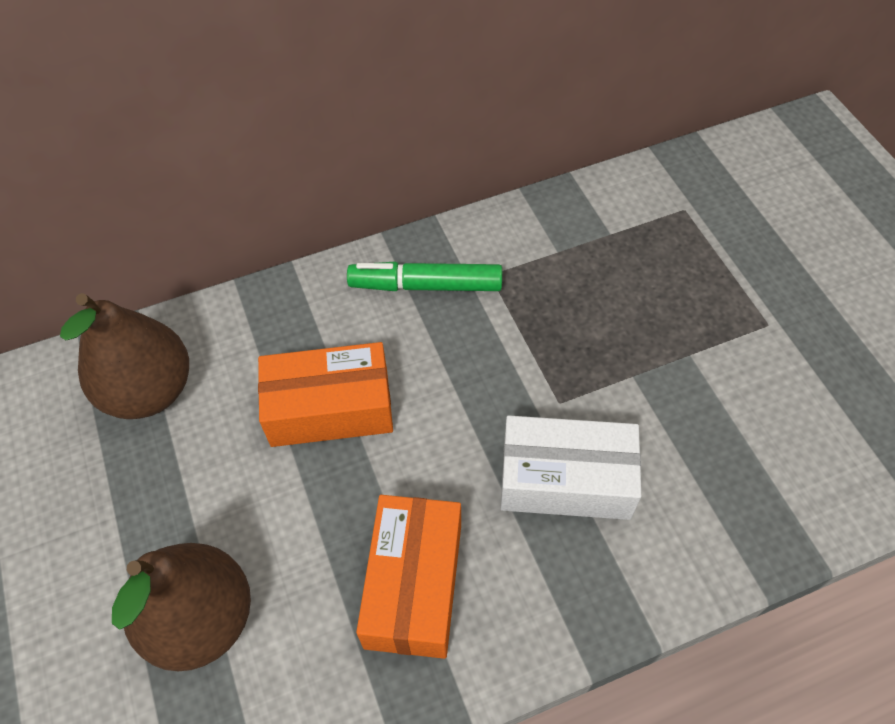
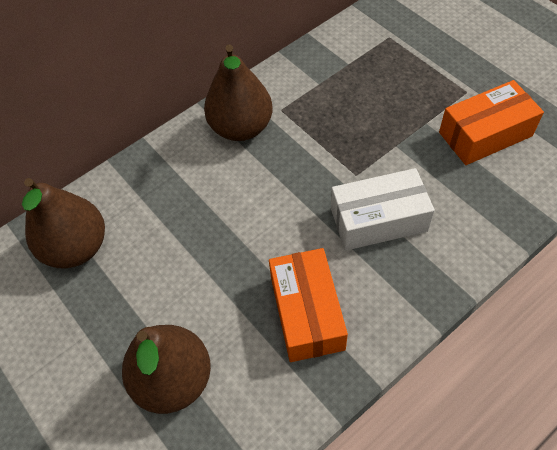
camera: 15 degrees left, 0 degrees up
orange box [258,342,393,447] -> orange box moved to [439,80,544,165]
green marker [347,262,502,291] -> brown pear [204,44,273,141]

